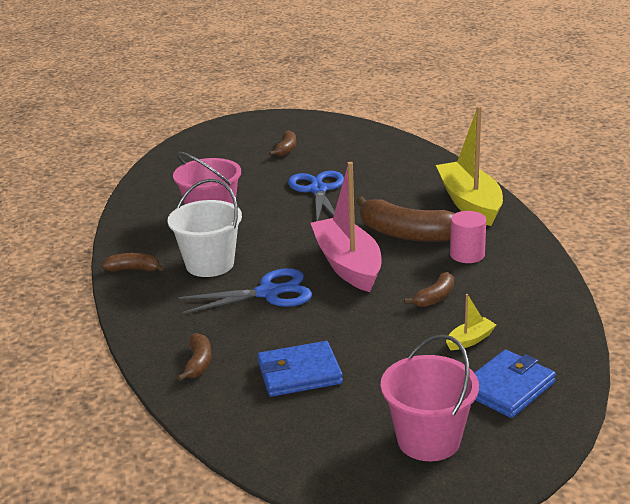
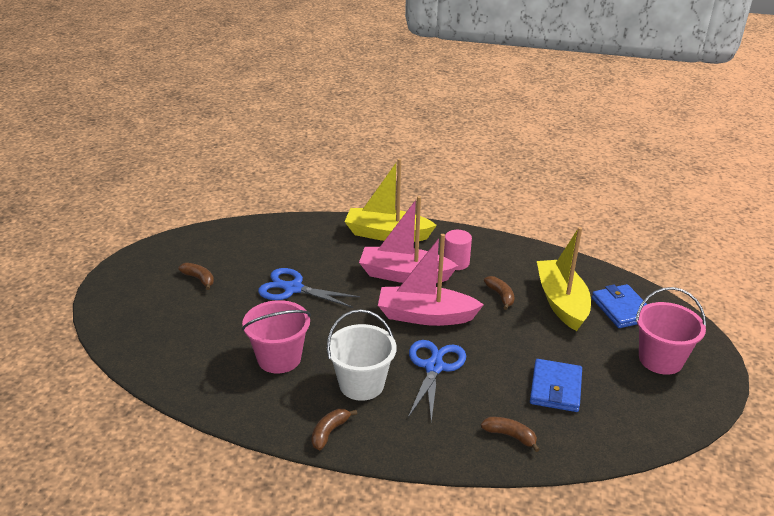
camera: 65 degrees left, 5 degrees up
brown banana [356,196,455,242] -> pink boat [359,196,458,283]
yellow boat [446,294,497,350] -> yellow boat [537,227,591,331], size x2.36

